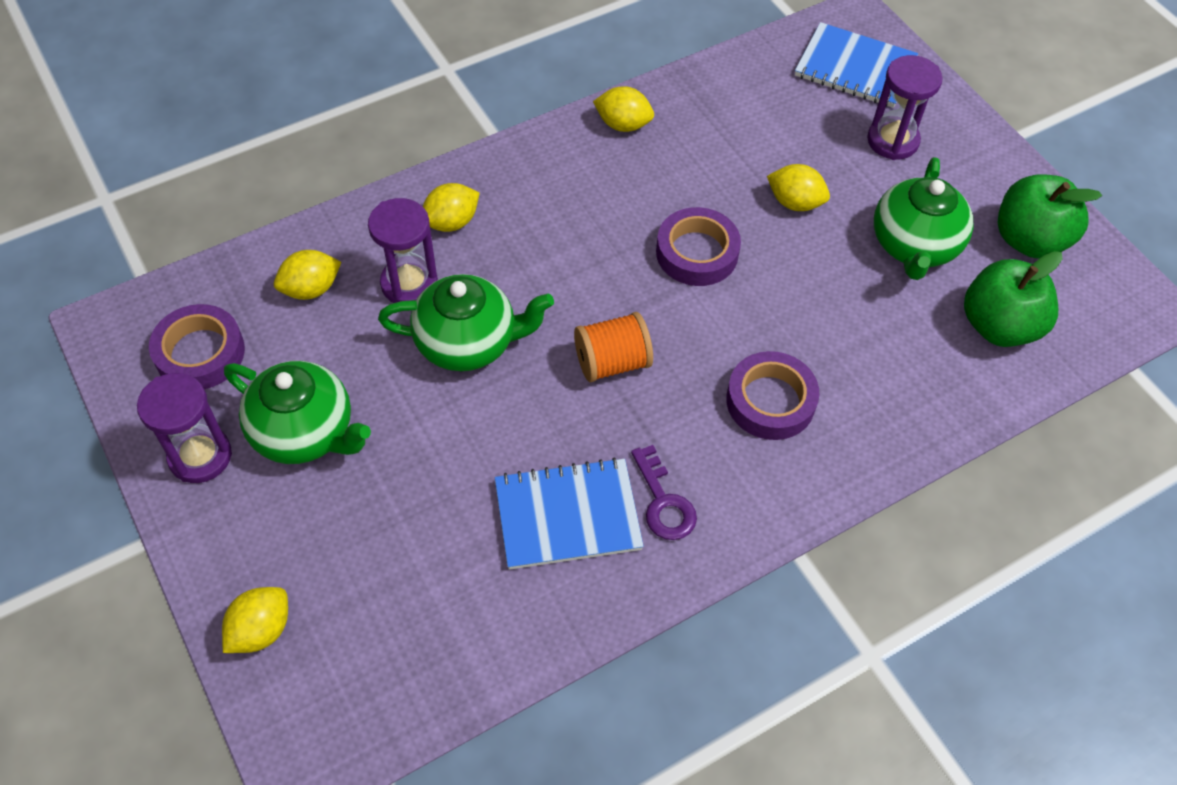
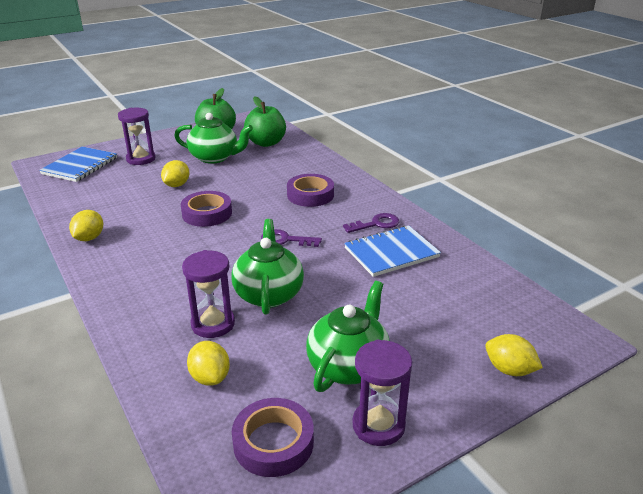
camera: 90 degrees left, 25 degrees down
yellow lemon [423,183,480,232] -> none
blue notebook [495,458,644,570] -> blue notebook turned 75 degrees clockwise [344,225,441,277]
orange spool [574,312,653,382] -> purple key [261,229,322,247]

